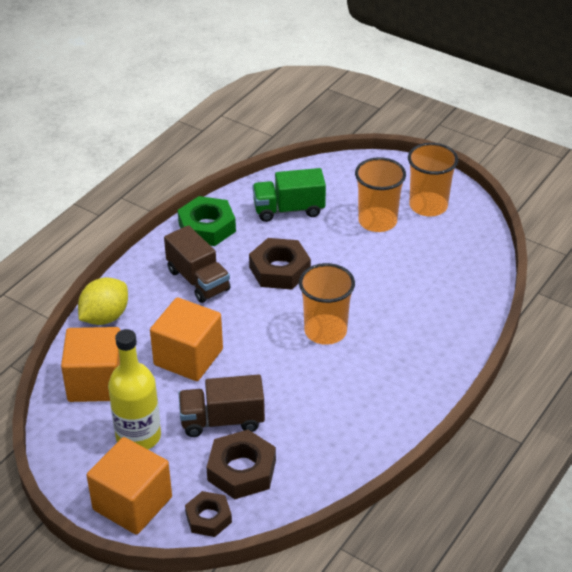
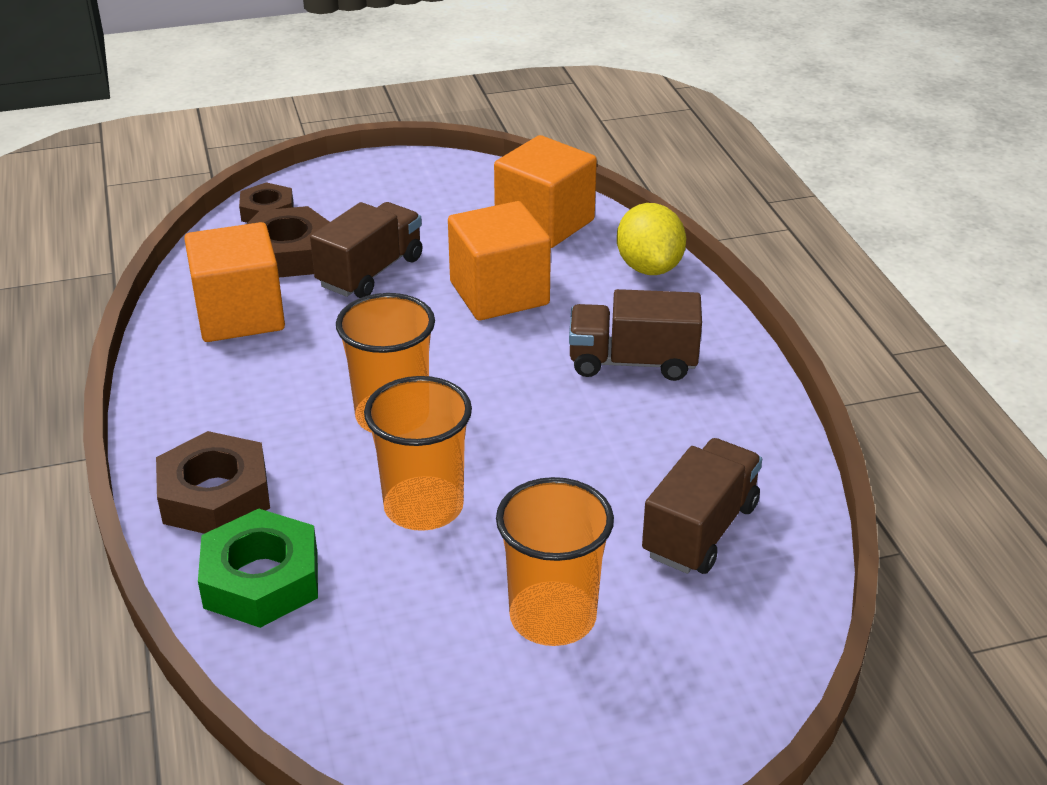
camera: 130 degrees right, 5 degrees down
orange cube [87,437,172,535] -> orange cube moved to [184,222,285,342]
yellow bottle [108,329,161,449] -> none
green nut [178,196,236,246] -> green nut moved to [198,509,318,628]
brown nut [249,238,311,290] -> brown nut moved to [156,431,270,534]
green truck [253,168,326,222] -> brown truck [642,438,762,574]
orange cup [408,143,458,216] -> orange cup moved to [364,376,472,531]

